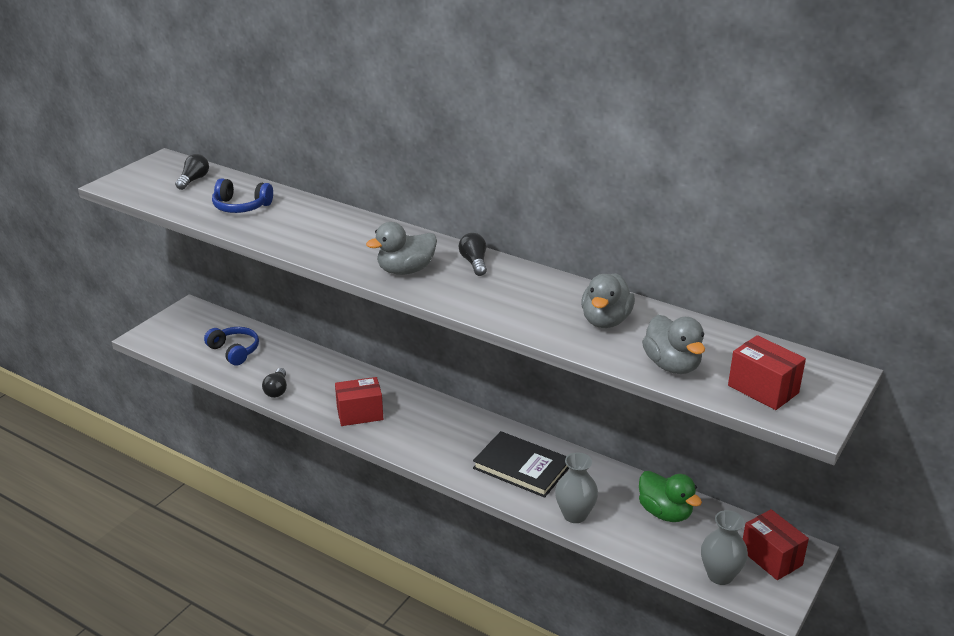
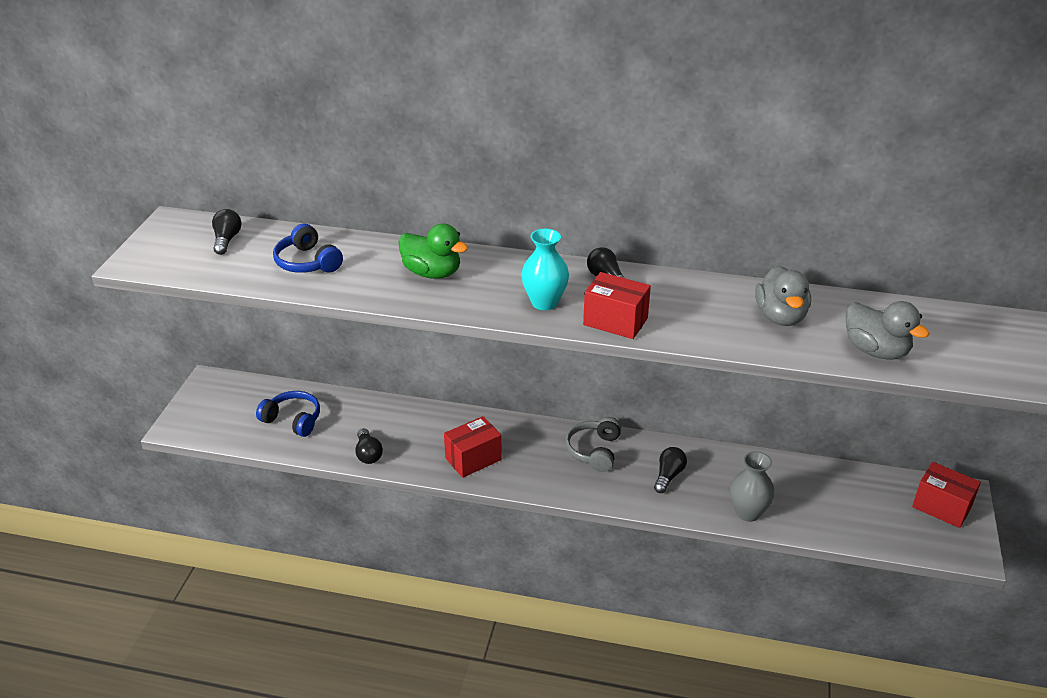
camera: 20 degrees left, 5 degrees up
blue headphones [212,178,273,213] -> blue headphones turned 60 degrees clockwise [273,224,343,273]
grey duck [366,222,437,275] -> turquoise vase [521,229,569,310]
black book [473,431,569,498] -> black light bulb [654,447,687,493]
green duck [639,471,702,522] -> green duck moved to [398,223,468,279]
grey vase [701,510,748,585] -> none
red box [728,335,806,410] -> red box moved to [583,272,651,339]
none -> grey headphones [565,417,621,472]

